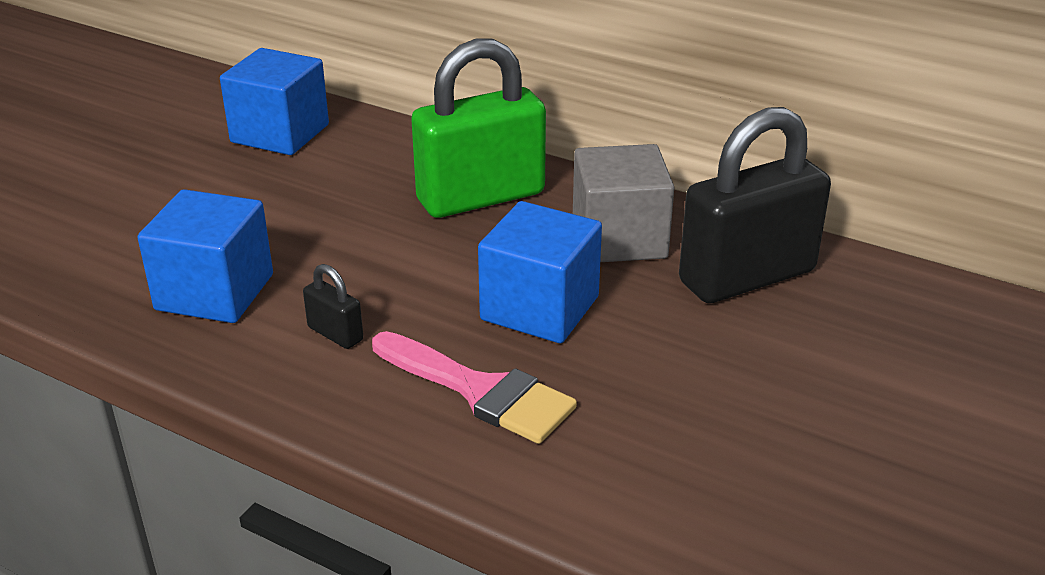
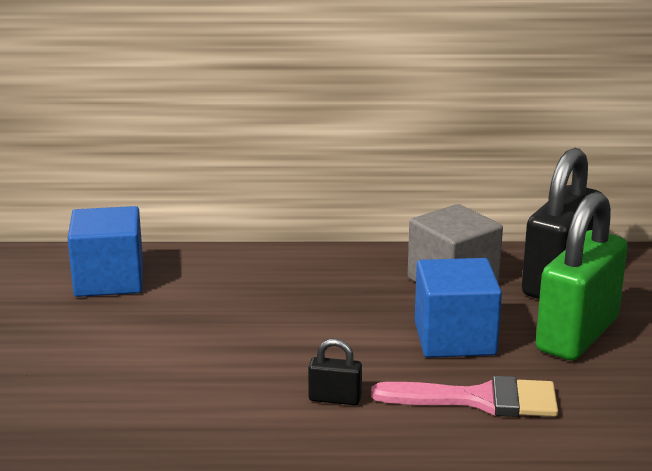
camera: 30 degrees left, 10 degrees down
blue cube [138,189,273,323] -> none
green padlock [411,38,546,218] -> green padlock moved to [536,192,628,361]

